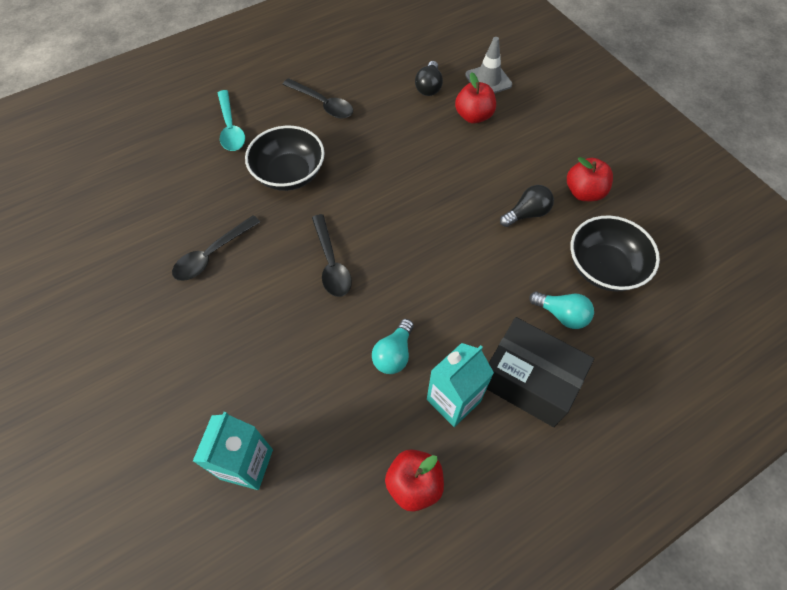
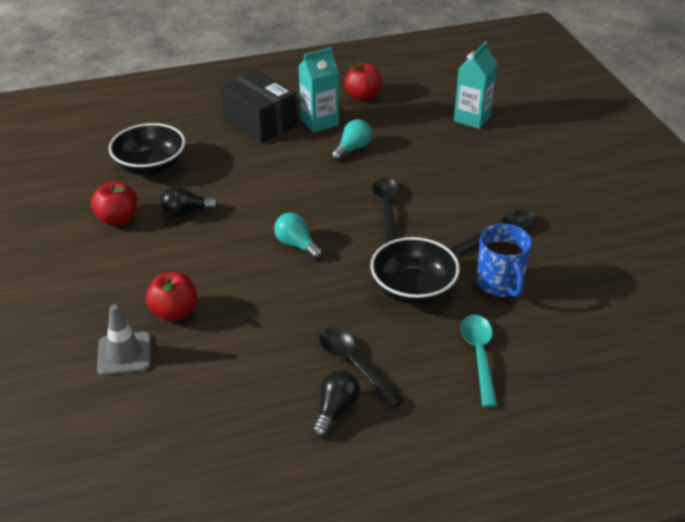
camera: 165 degrees left, 20 degrees down
black light bulb [415,61,443,96] -> black light bulb moved to [313,370,360,438]
turquoise light bulb [529,291,594,329] -> turquoise light bulb moved to [274,212,323,260]
none -> blue mug [477,224,532,298]

